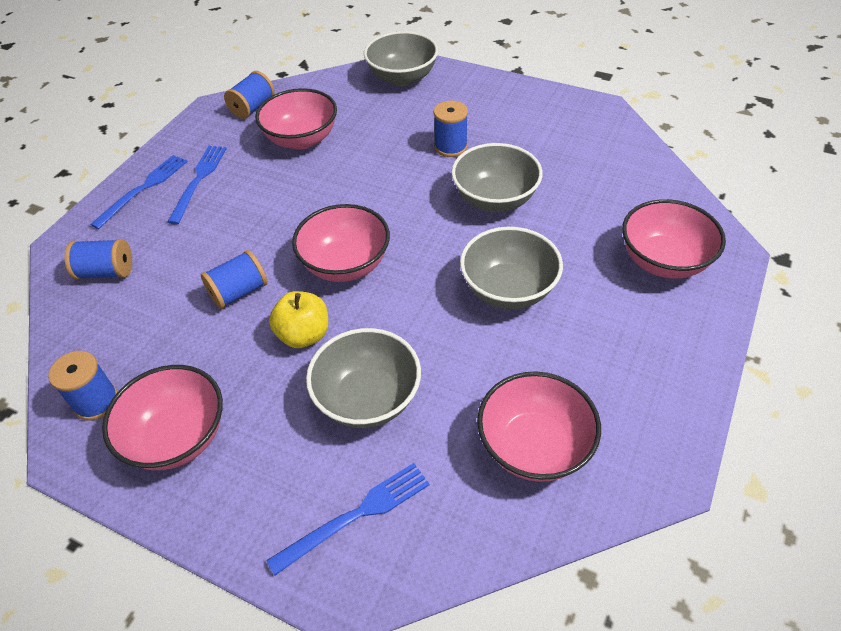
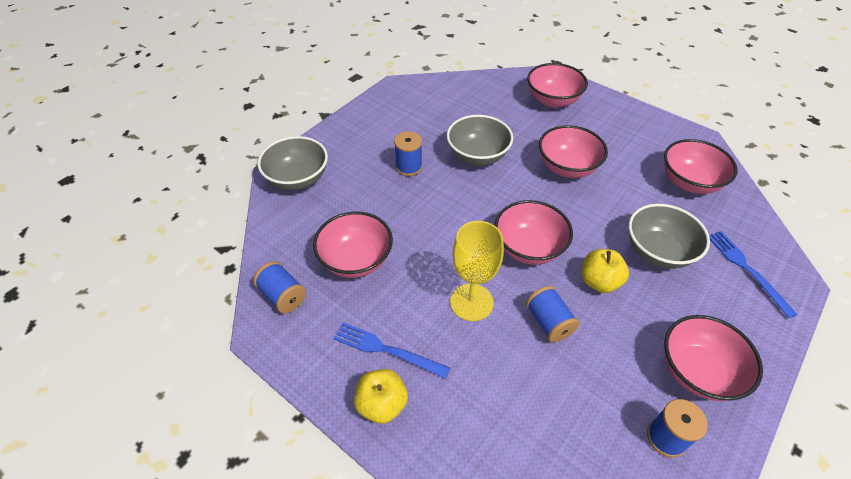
camera: 80 degrees left, 0 degrees up
blue spool [65,239,132,279] -> none
blue fork [90,155,188,229] -> yellow apple [354,369,408,424]
grey bowl [460,227,563,309] -> pink bowl [539,125,608,178]
none -> yellow goblet [450,221,504,321]

